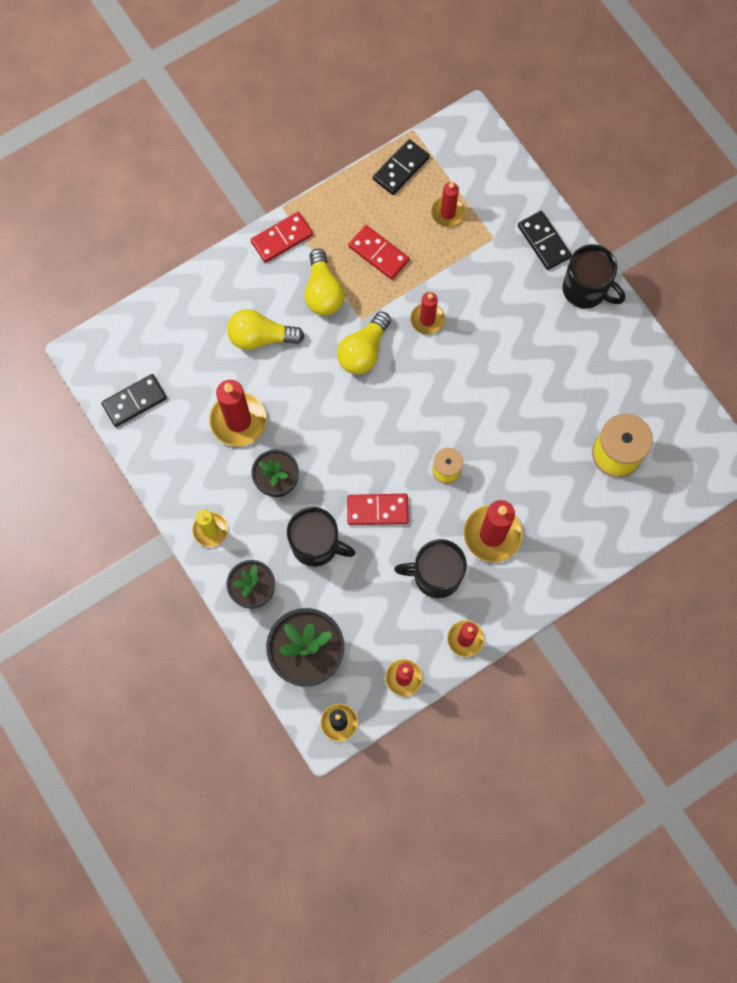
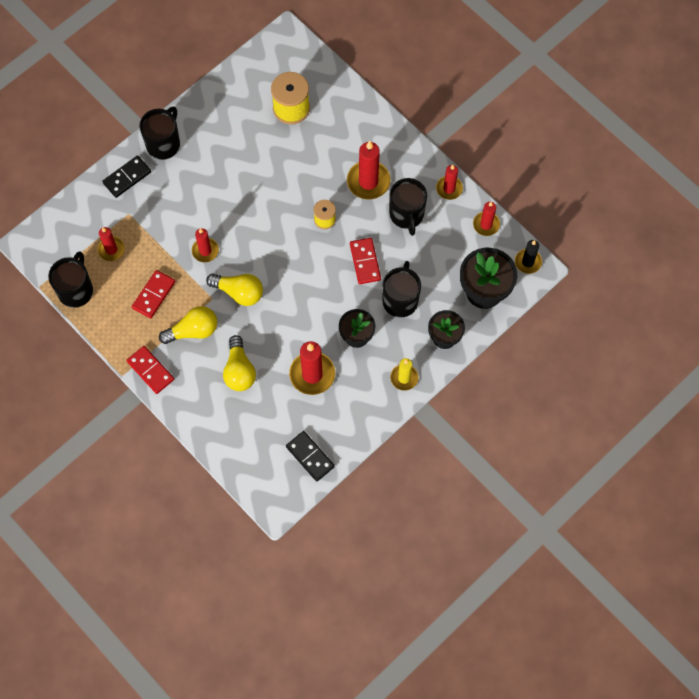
camera: 100 degrees left, 5 degrees down
black domino [373,139,430,195] -> black mug [48,251,93,308]

